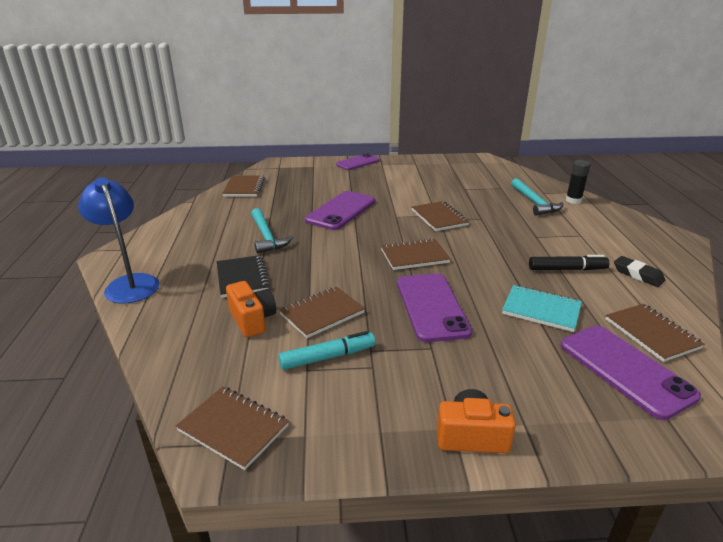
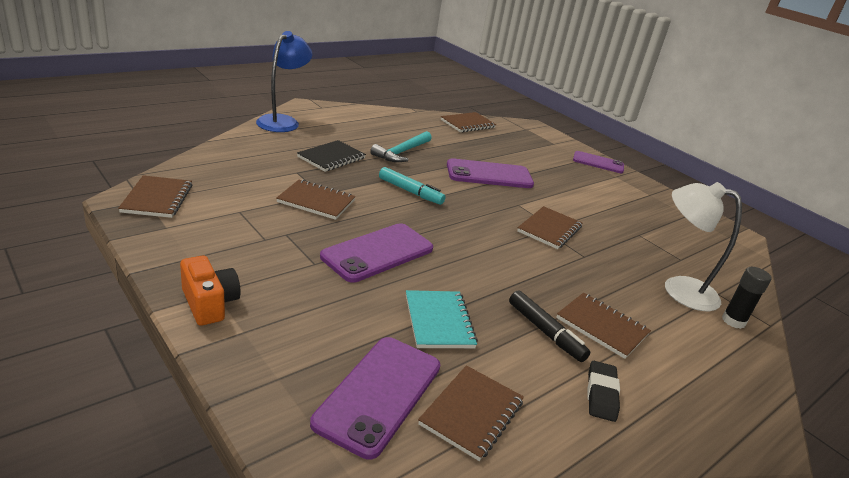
camera: 50 degrees right, 0 degrees up
orange camera [226,281,276,337] -> none
turquoise marker [278,331,375,370] -> turquoise marker moved to [379,167,446,205]
brown notebook [381,238,451,270] -> brown notebook moved to [556,293,651,359]
turquoise hammer [511,178,563,216] -> white lamp [665,182,742,311]

